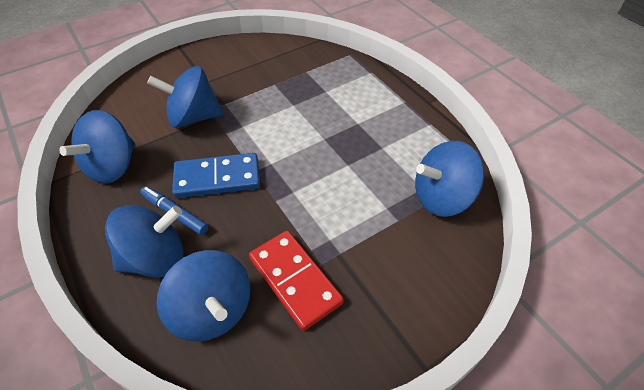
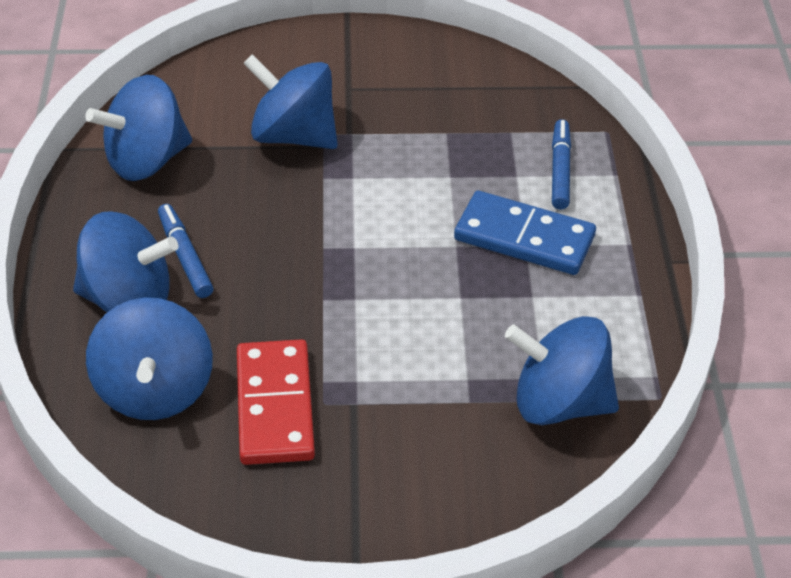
camera: 30 degrees right, 5 degrees down
blue domino [172,153,260,198] -> blue domino moved to [454,191,596,275]
none -> blue marker [552,119,571,210]

